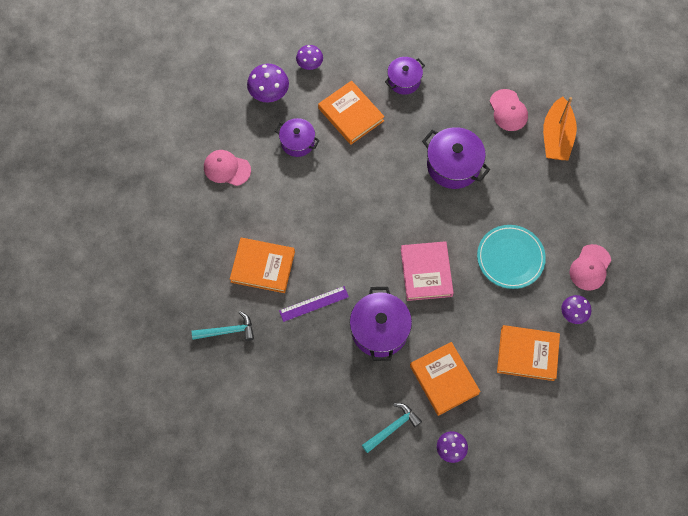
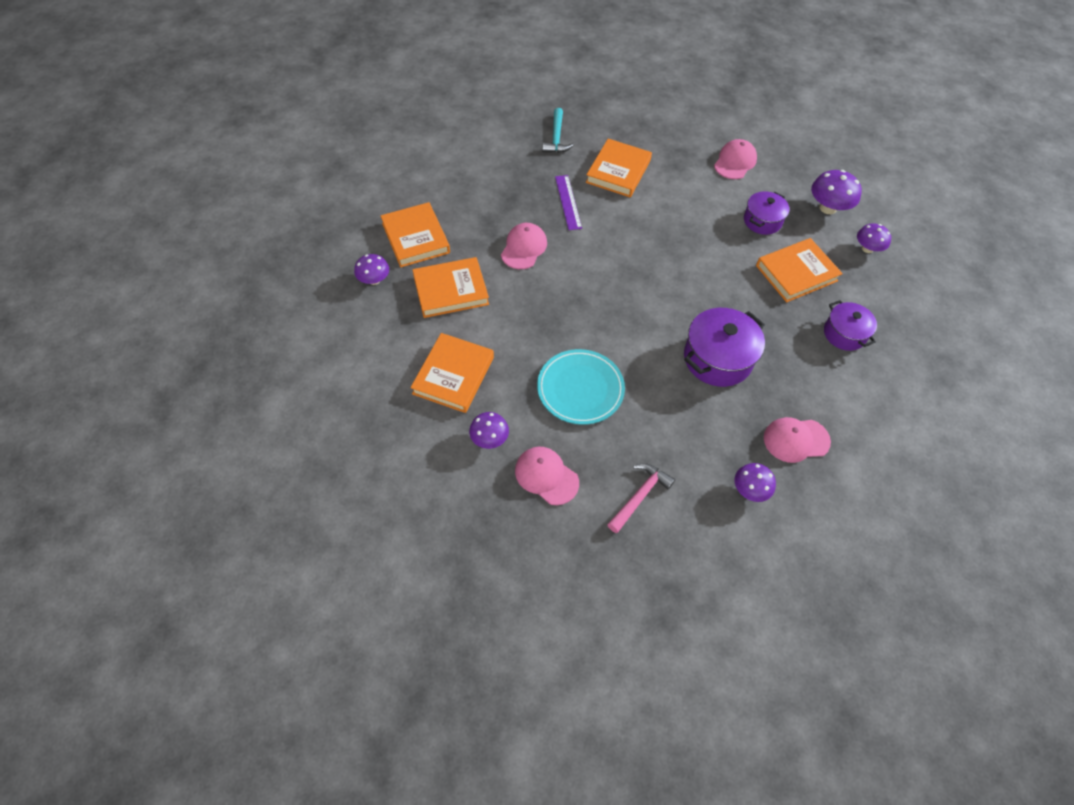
camera: 100 degrees right, 10 degrees down
purple pot [350,287,412,361] -> pink cap [501,223,547,269]
turquoise hammer [362,403,422,453] -> orange book [381,202,450,267]
pink book [401,241,454,301] -> none
orange boat [543,97,577,160] -> purple mushroom [735,463,776,502]
none -> pink hammer [607,463,675,533]

